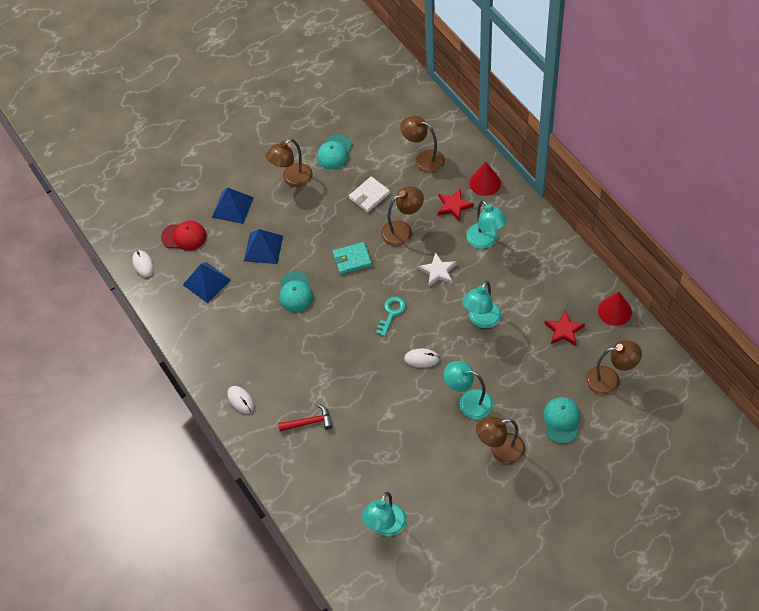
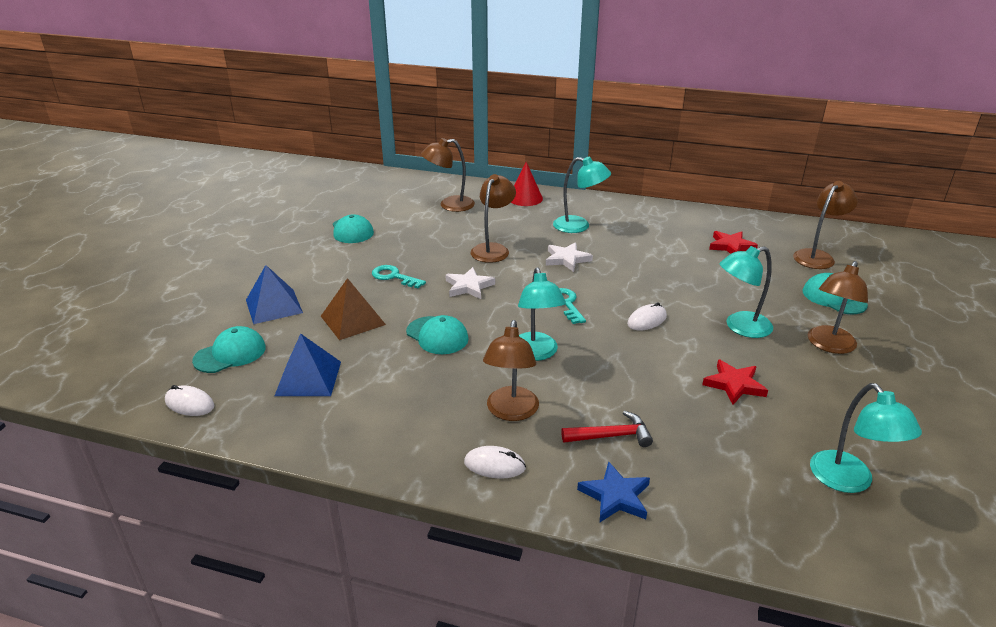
camera: 45 degrees left, 25 degrees down
red cap [161,221,207,251] -> turquoise cap [192,326,266,373]
blue pyramid [244,229,283,264] -> brown pyramid [321,278,386,340]
brown lamp [266,138,313,187] -> brown lamp moved to [483,320,539,421]
red hammer [278,404,333,432] -> red hammer turned 45 degrees clockwise [561,411,653,447]
turquoise wallet [333,242,372,274] -> white star [445,267,495,299]
white wallet [349,176,390,212] -> none
red star [438,188,474,222] -> red star moved to [702,359,768,405]
turquoise lamp [462,281,502,328] -> turquoise lamp moved to [518,267,566,361]
red cone [598,291,632,326] -> none
none -> turquoise key [372,265,426,288]
none -> blue star [577,461,650,522]

